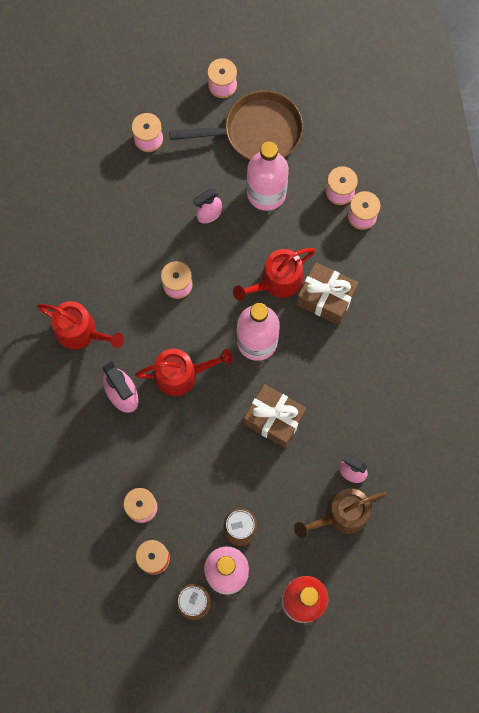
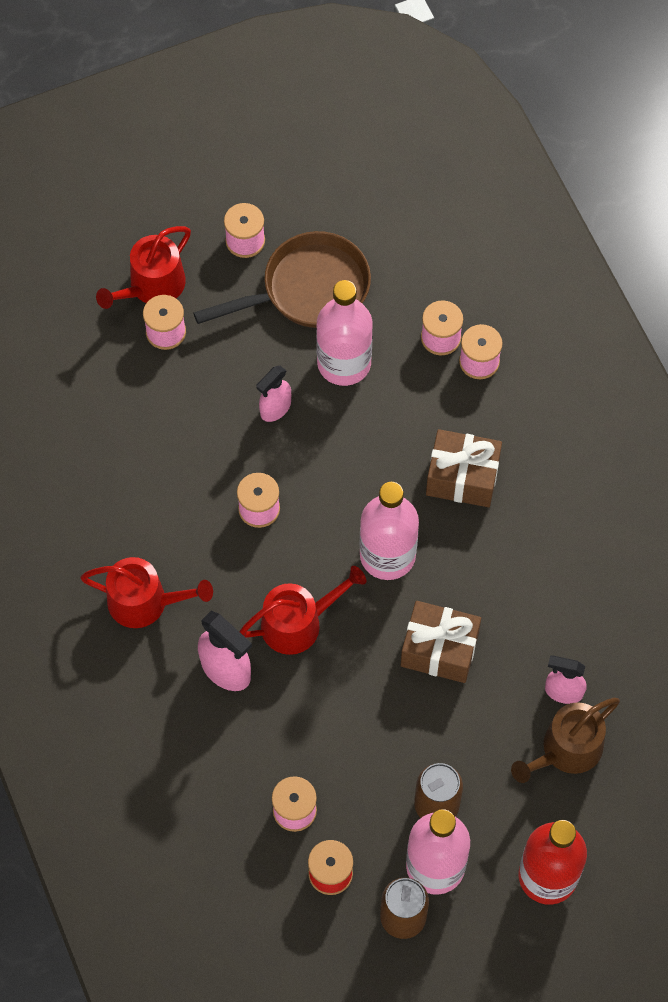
camera: 15 degrees left, 10 degrees down
red watering can [233,248,315,301] -> red watering can moved to [96,226,191,309]

